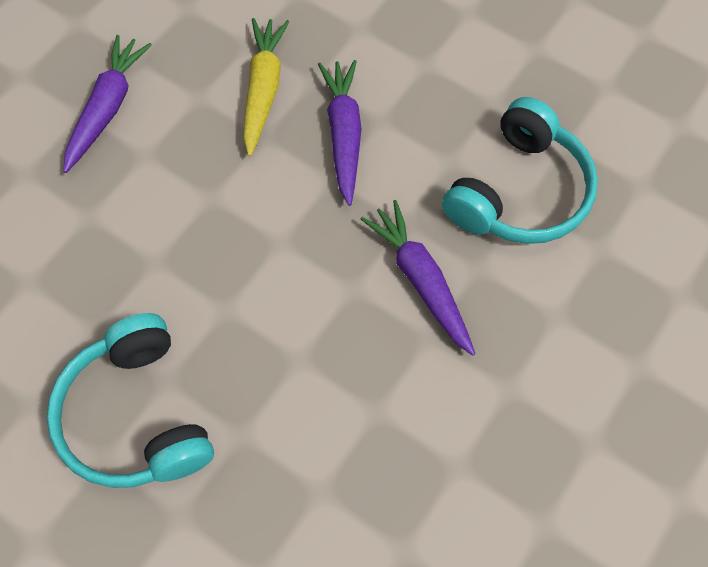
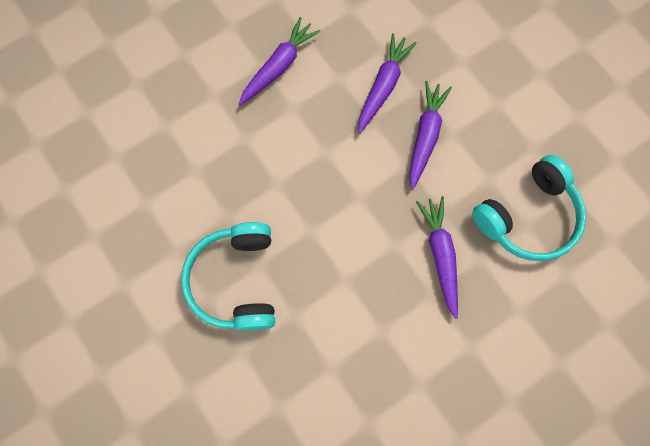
camera: 20 degrees right, 10 degrees up
yellow carrot [243,18,289,157] -> purple carrot [358,33,417,133]

